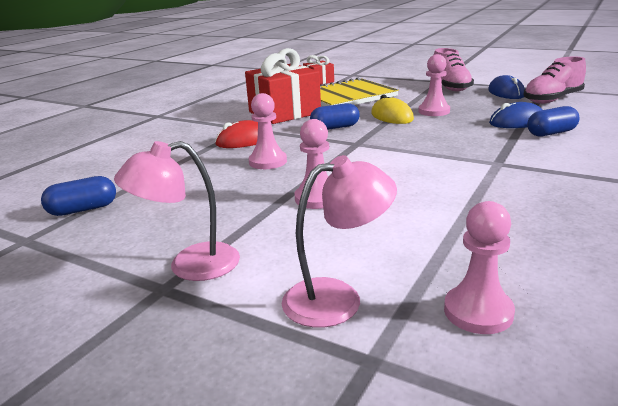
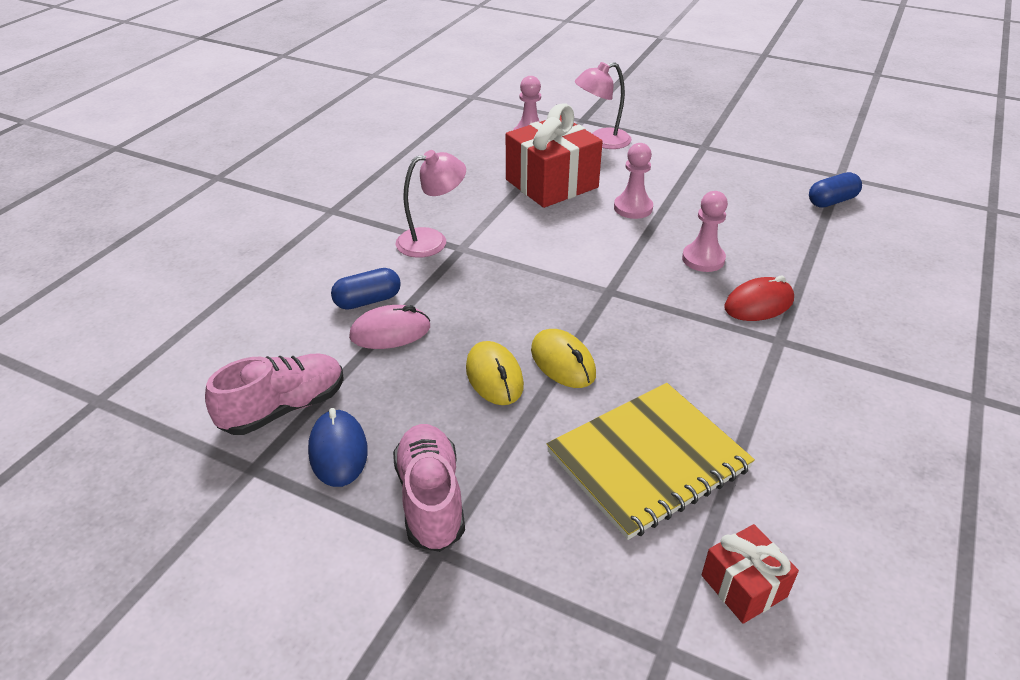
camera: 175 degrees right, 15 degrees up
pink lamp [114,141,240,281] -> pink lamp moved to [395,150,466,258]
red gift [245,48,321,124] -> red gift moved to [506,103,603,208]
blue capsule [310,103,360,130] -> none
pink pawn [418,54,450,116] -> yellow mouse [466,341,524,405]
blue mouse [489,102,543,128] -> pink mouse [349,305,430,349]

